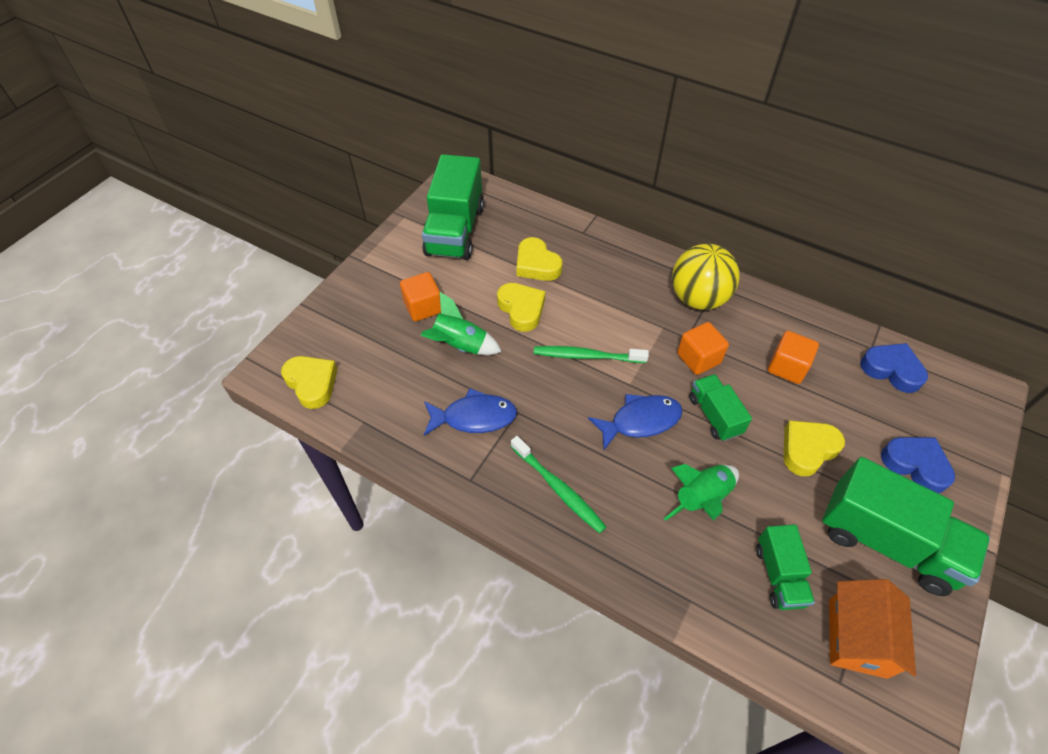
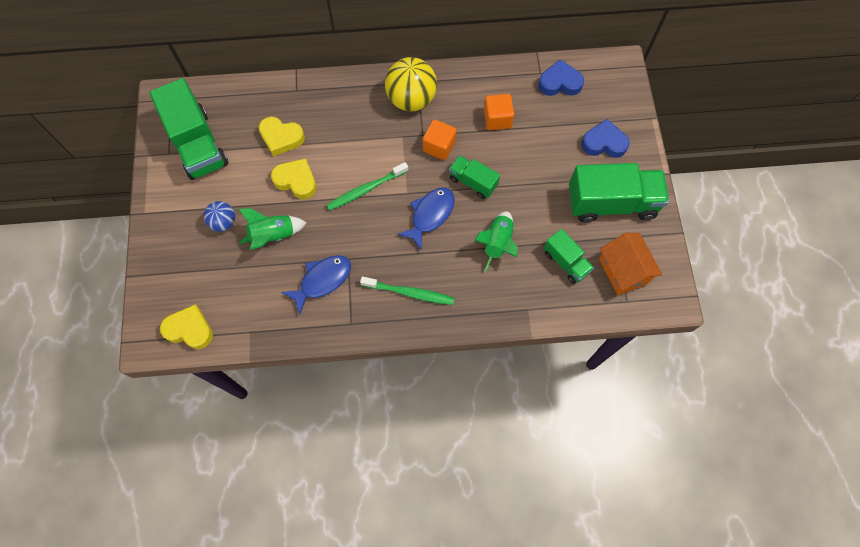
camera: 35 degrees left, 15 degrees up
orange cube [400,272,441,322] -> blue ball [204,201,235,232]
yellow heart [784,420,845,476] -> none

